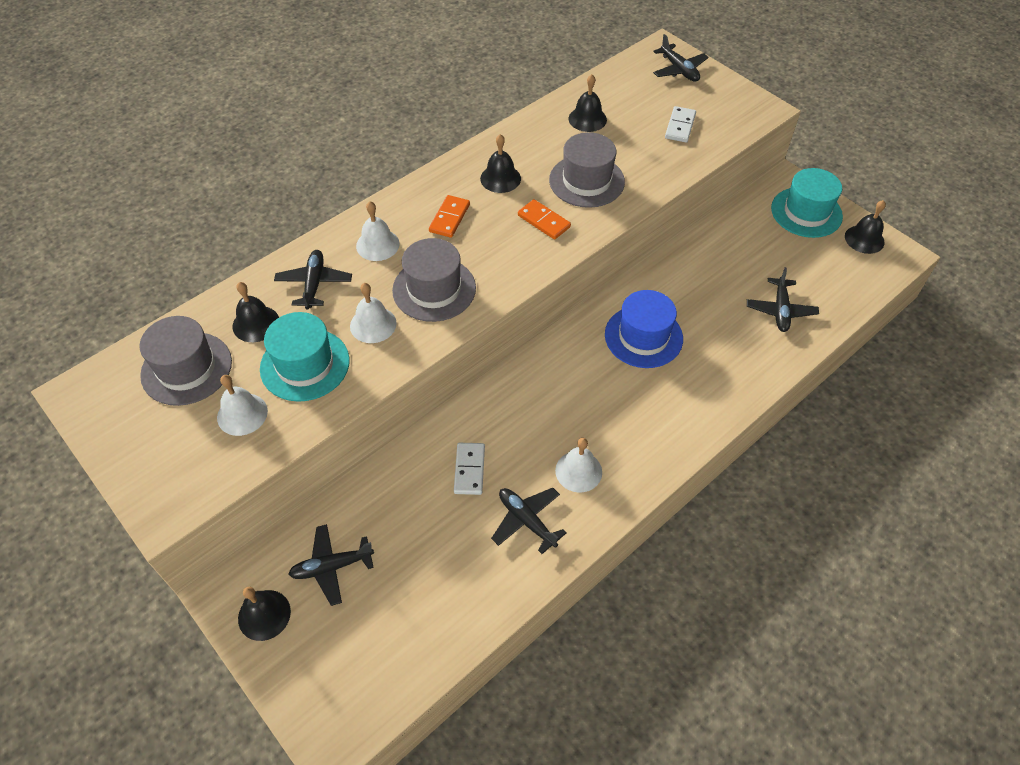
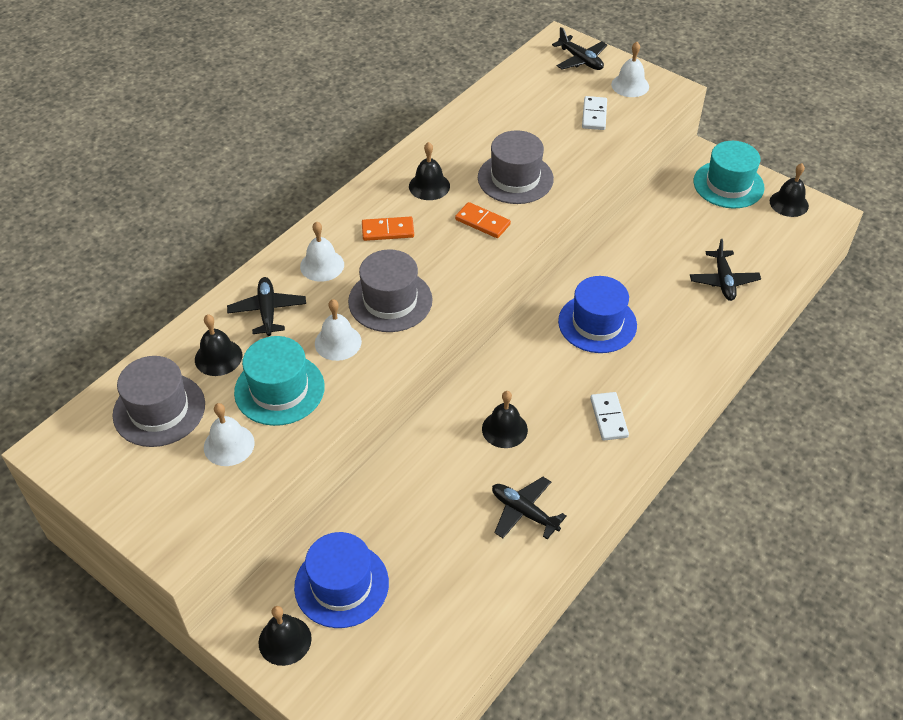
camera: 10 degrees left, 5 degrees down
black plane [288,524,374,606] -> blue hat [294,532,389,628]
orange domino [429,195,470,238] -> orange domino turned 75 degrees clockwise [362,216,414,241]
white domino [454,443,485,495] -> white domino moved to [590,392,629,441]
white bell [555,438,602,492] -> white bell moved to [611,42,649,97]
black bell [569,74,607,132] -> black bell moved to [482,391,528,448]

